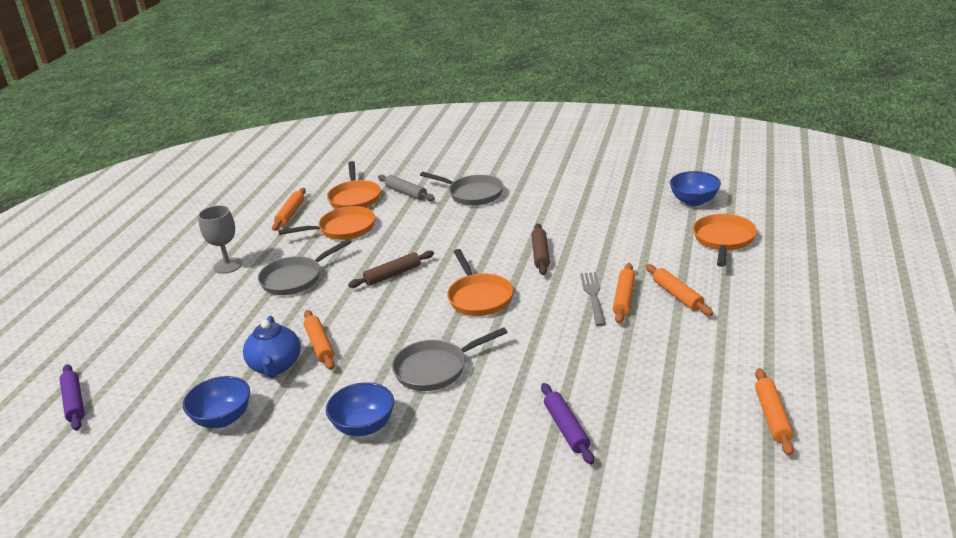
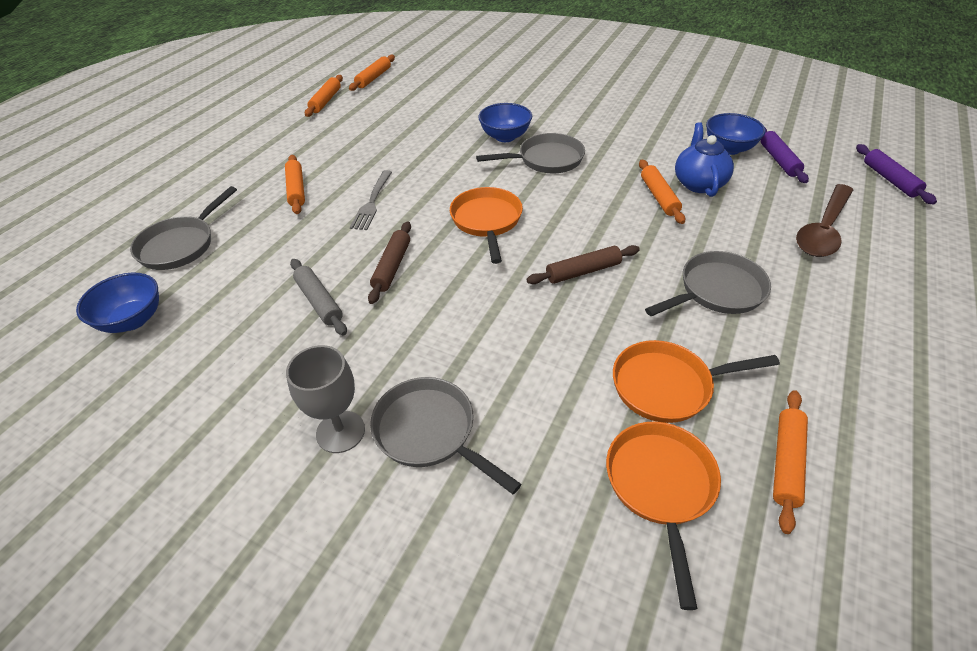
camera: 170 degrees left, 15 degrees up
grey goblet [198,205,242,274] -> grey goblet moved to [286,345,365,453]
blue bowl [326,382,394,436] -> blue bowl moved to [478,103,532,142]
grey rolling pin [378,175,435,201] -> grey rolling pin moved to [290,259,347,336]
purple rolling pin [541,383,594,465] -> purple rolling pin moved to [760,128,809,183]
orange rolling pin [613,263,635,324] -> orange rolling pin moved to [349,55,395,91]
orange pan [693,214,757,267] -> grey pan [130,186,237,270]
none -> brown spoon [796,184,853,257]

